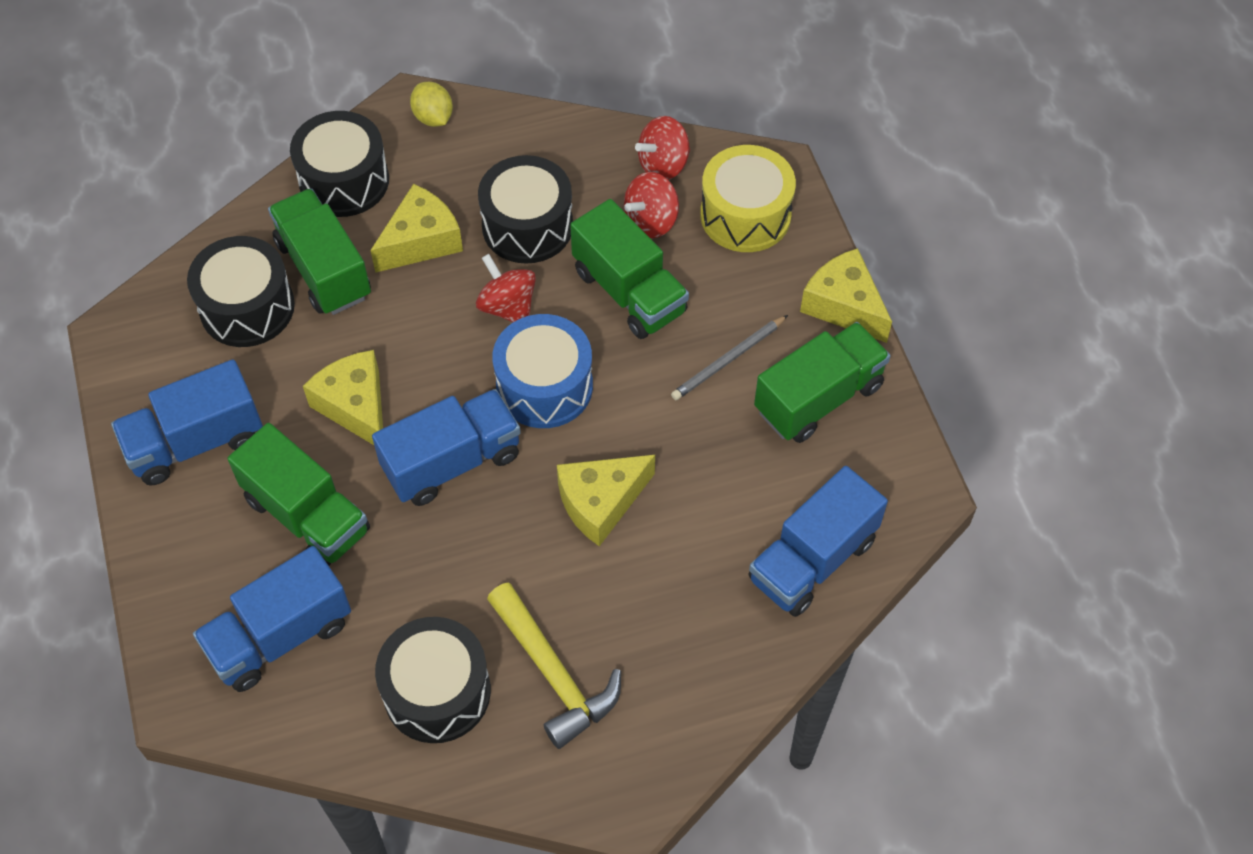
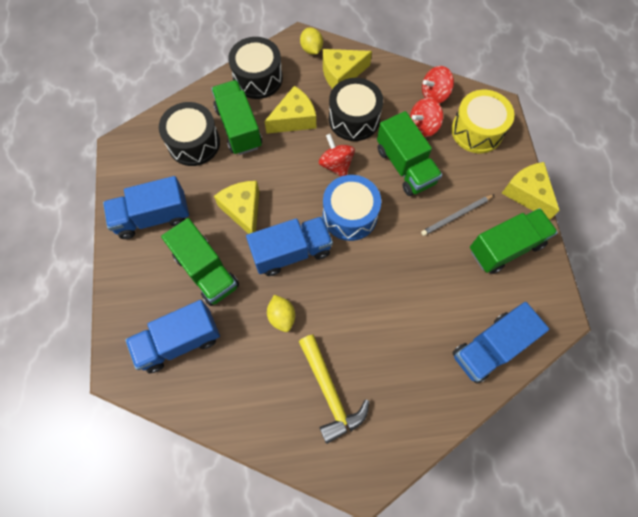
camera: 10 degrees right, 10 degrees up
black drum [375,617,491,743] -> none
yellow cheese [557,455,655,546] -> yellow cheese moved to [323,49,372,89]
none -> yellow lemon [267,295,295,332]

